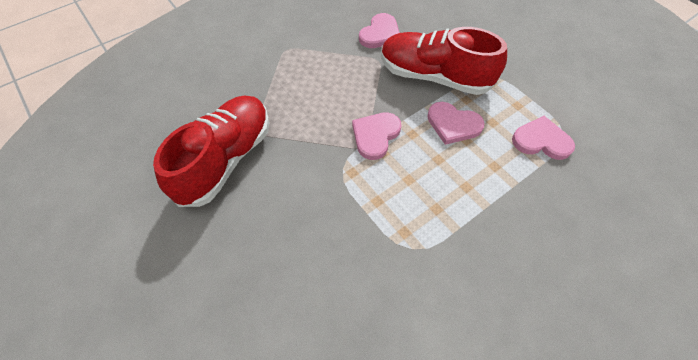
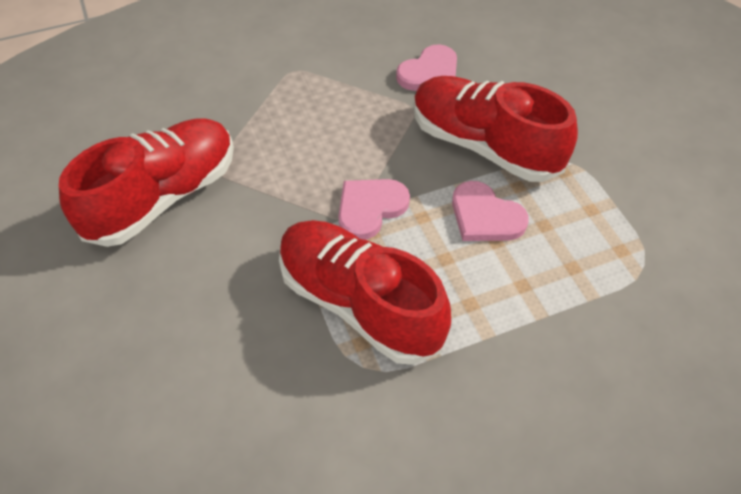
camera: 15 degrees right, 5 degrees down
pink heart [512,116,575,160] -> none
none -> red shoe [279,220,451,365]

